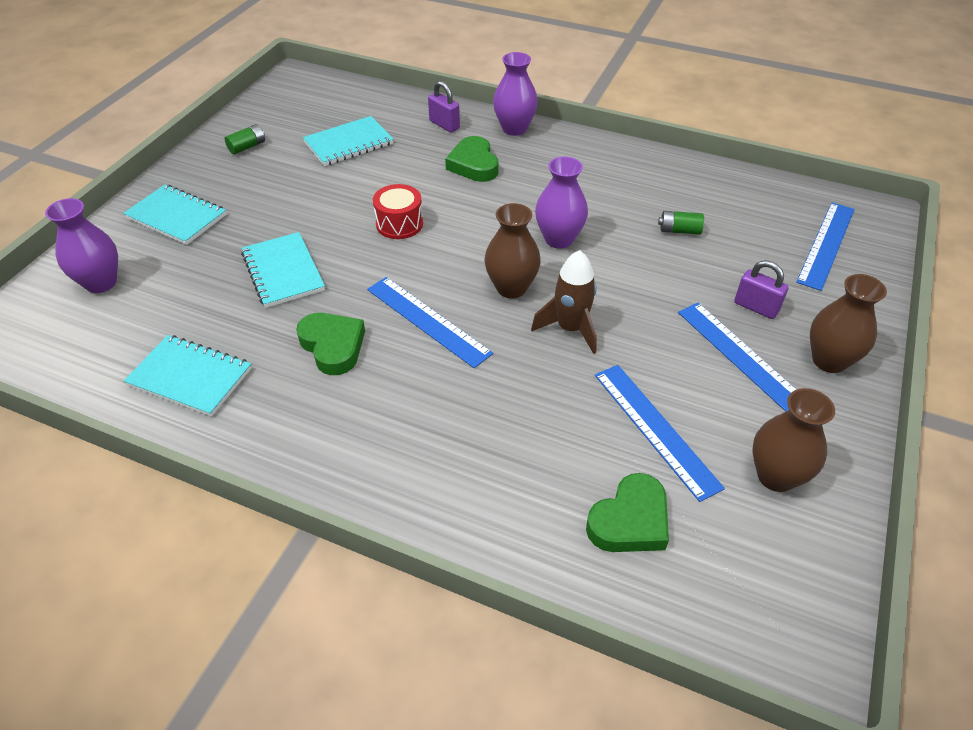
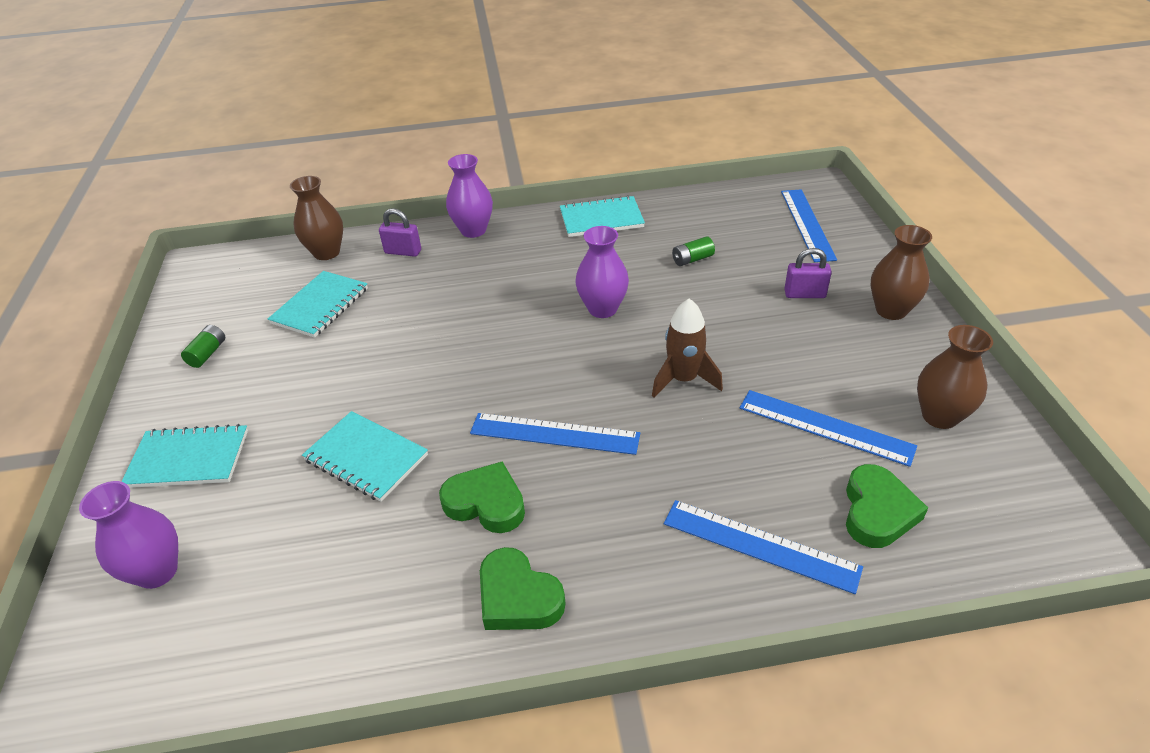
camera: 30 degrees left, 5 degrees down
turquoise notebook [124,335,252,417] -> turquoise notebook moved to [560,195,645,237]
red drum [373,184,423,239] -> none
green heart [445,136,499,182] -> green heart moved to [480,547,566,630]
brown vase [484,203,541,298] -> brown vase moved to [290,176,343,260]
blue ruler [678,303,796,412] -> blue ruler moved to [664,500,863,594]

